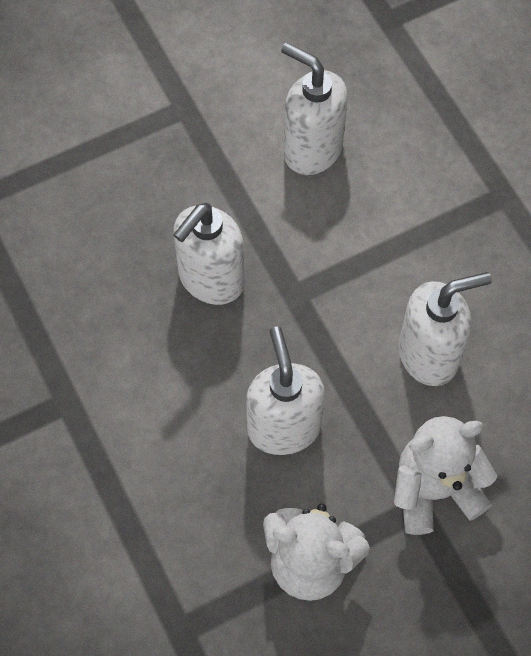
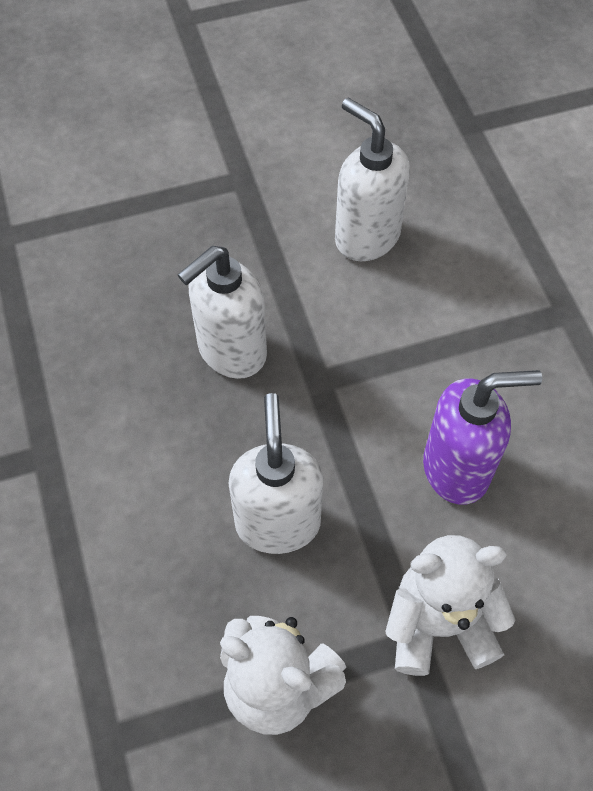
camera: 10 degrees right, 5 degrees down
white soap dispenser [398,272,492,386] -> purple soap dispenser [423,370,542,504]

